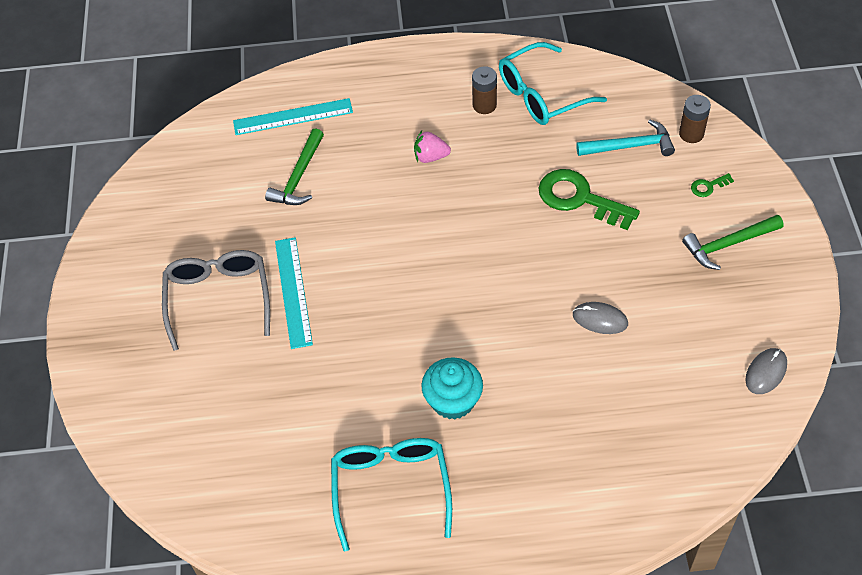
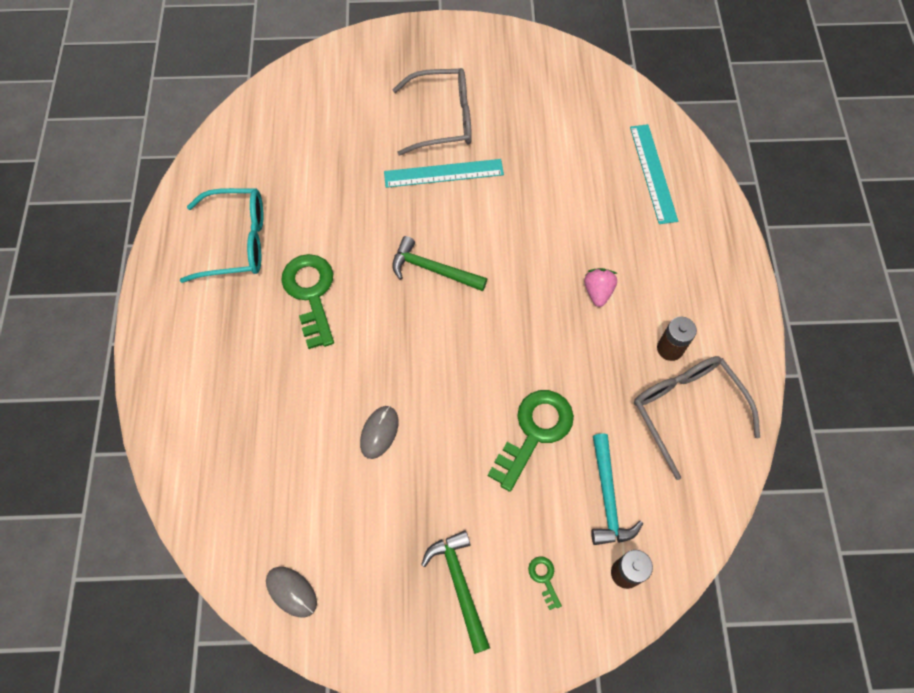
camera: 90 degrees right, 10 degrees up
green hammer [265,128,324,205] -> green hammer moved to [392,236,487,291]
turquoise cupcake [421,357,483,420] -> green key [281,254,334,349]
turquoise glasses [499,42,607,125] -> grey glasses [634,356,760,480]

